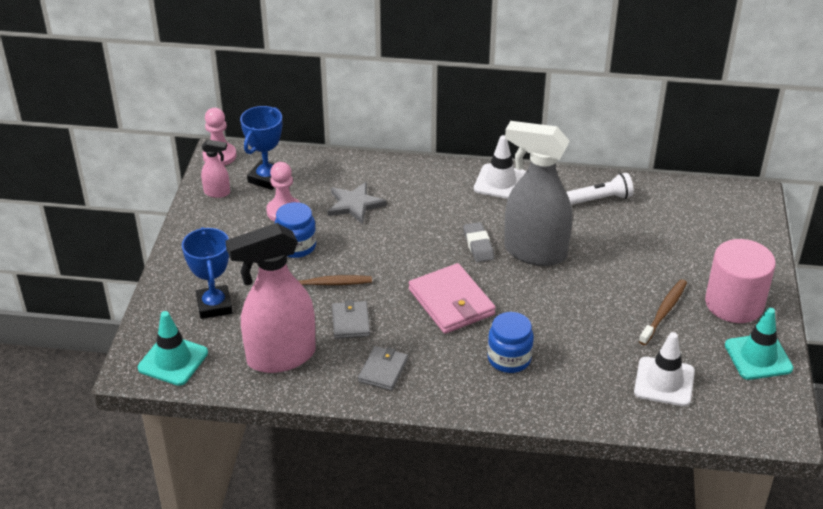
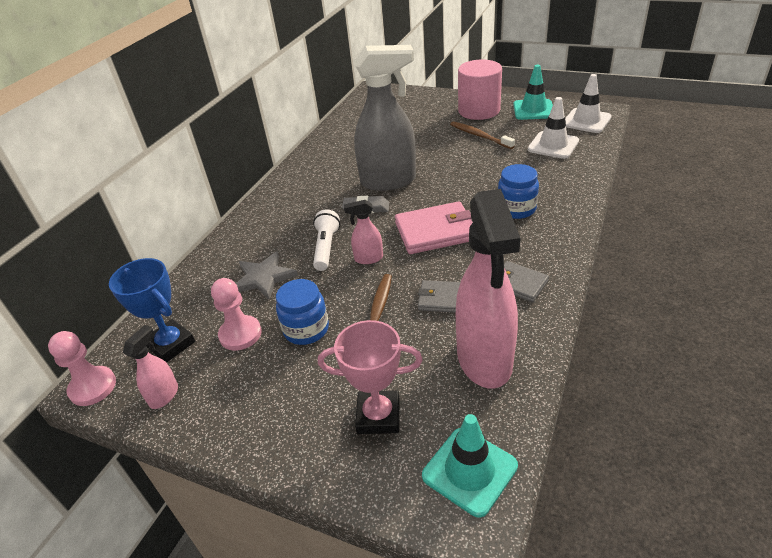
camera: 70 degrees left, 0 degrees up
blue trophy [182,227,233,319] -> pink trophy [318,320,423,434]
white traffic cone [474,135,526,199] -> white traffic cone moved to [565,74,612,133]
grey spray bottle [504,121,572,266] -> grey spray bottle turned 135 degrees counterclockwise [354,45,416,191]
white flashlight [566,173,634,205] -> white flashlight moved to [313,209,340,271]
none -> pink spray bottle [344,200,383,264]

